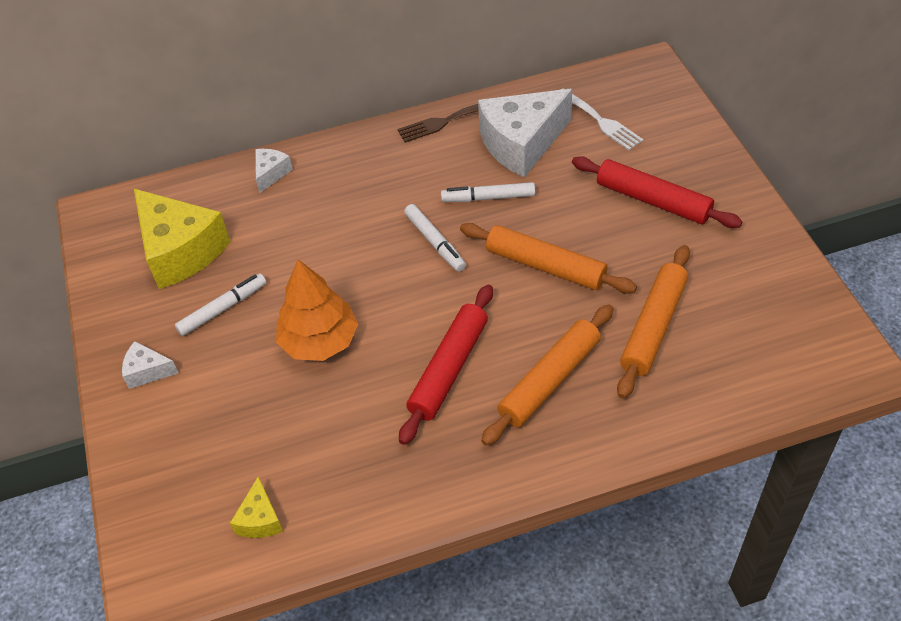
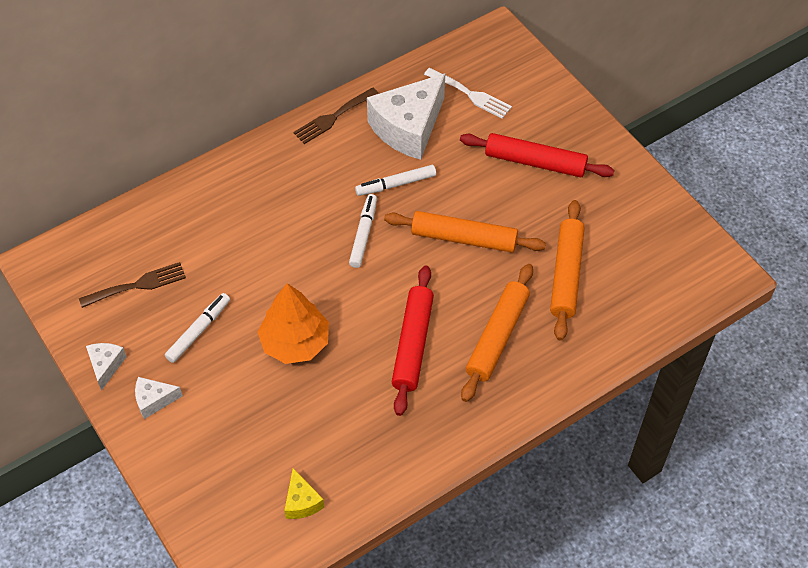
camera: 20 degrees left, 5 degrees up
yellow cheese [134,189,231,289] -> brown fork [79,262,186,308]
white cheese [255,149,293,193] -> white cheese moved to [86,343,126,391]
white marker [404,204,466,272] -> white marker turned 120 degrees counterclockwise [349,194,377,268]

